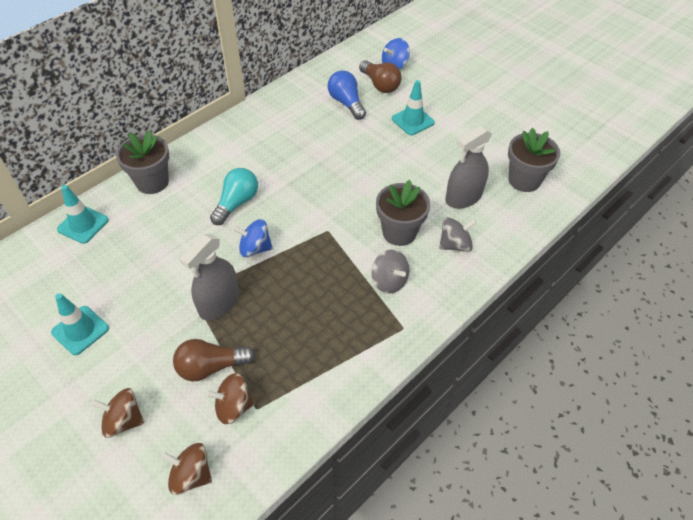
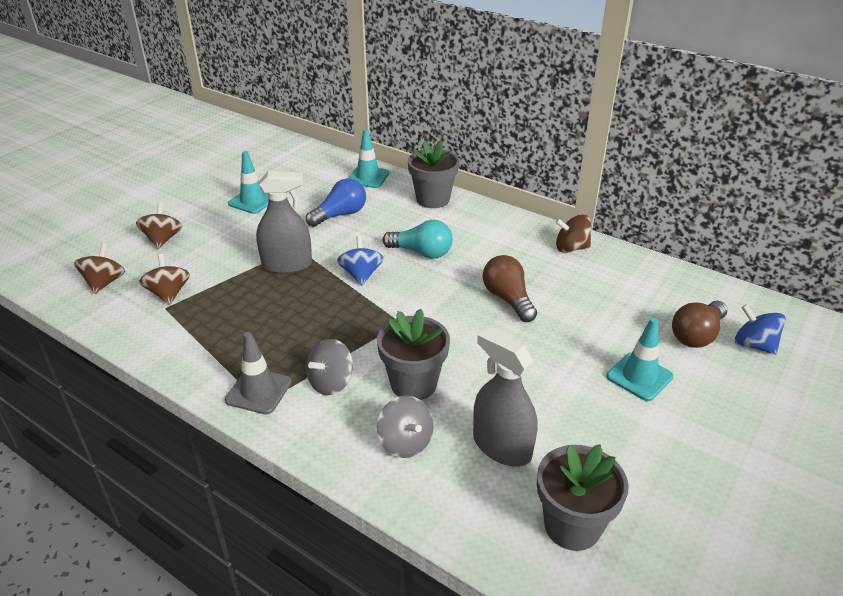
camera: 80 degrees right, 15 degrees down
brown light bulb [173,339,255,381] -> brown light bulb moved to [483,255,537,322]
grey spray bottle [179,234,239,321] -> grey spray bottle turned 150 degrees clockwise [256,171,312,274]
blue light bulb [328,70,366,120] -> blue light bulb moved to [306,178,366,227]
none -> grey traffic cone [225,332,292,414]
none -> brown spinning top [555,214,592,253]

